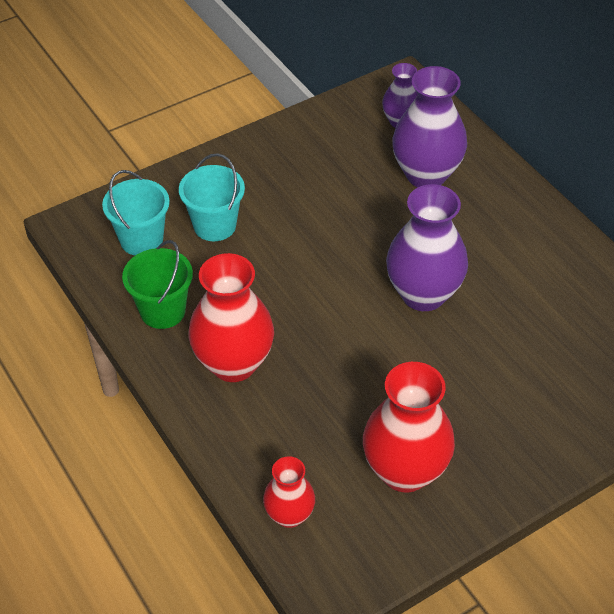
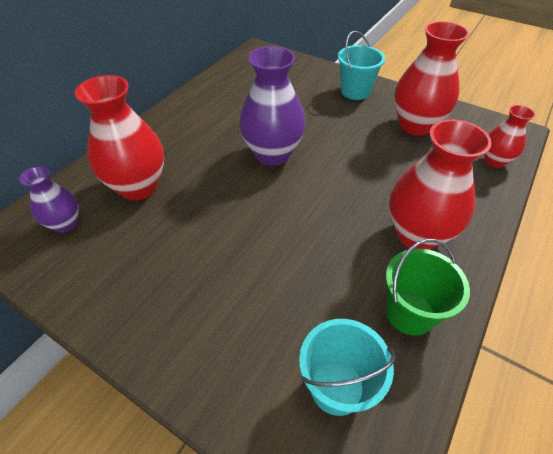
camera: 115 degrees left, 0 degrees up
turquoise bucket [179,153,245,241] -> turquoise bucket moved to [338,31,385,100]
purple vase [392,66,467,187] -> red vase [75,75,164,200]

